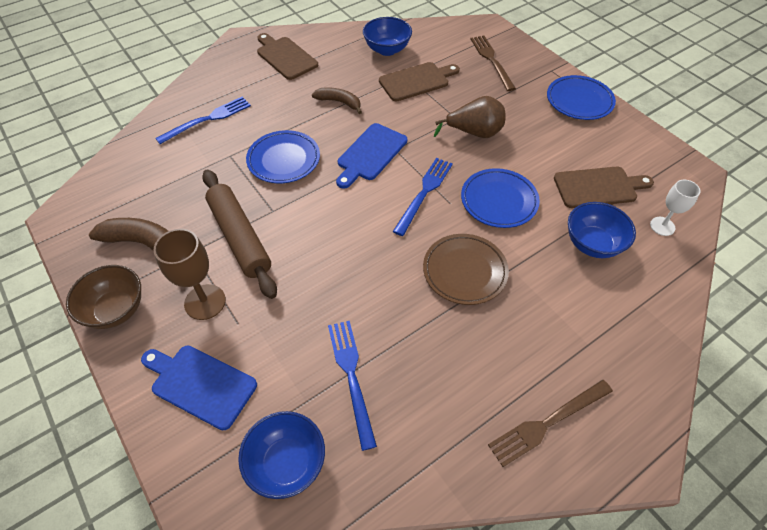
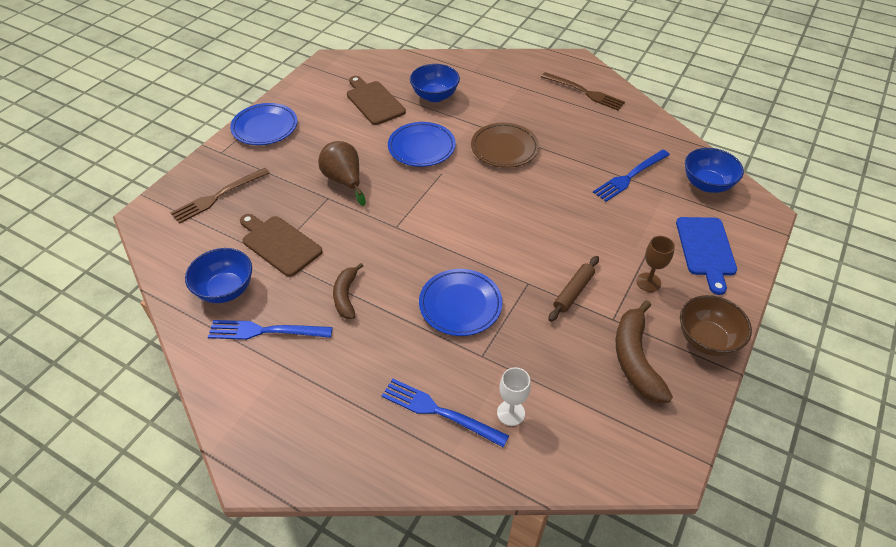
camera: 115 degrees left, 5 degrees down
brown goblet [154,229,226,320] -> brown goblet [636,236,675,292], size x0.65
brown rolling pin [202,170,277,299] -> brown rolling pin [548,256,599,322], size x0.54
brown cutting board [257,33,318,80] -> none
blue cutting board [336,123,407,188] -> none
blue fork [393,158,453,236] -> blue fork moved to [208,320,333,340]
white goblet [650,180,701,236] -> white goblet moved to [497,367,531,426]

